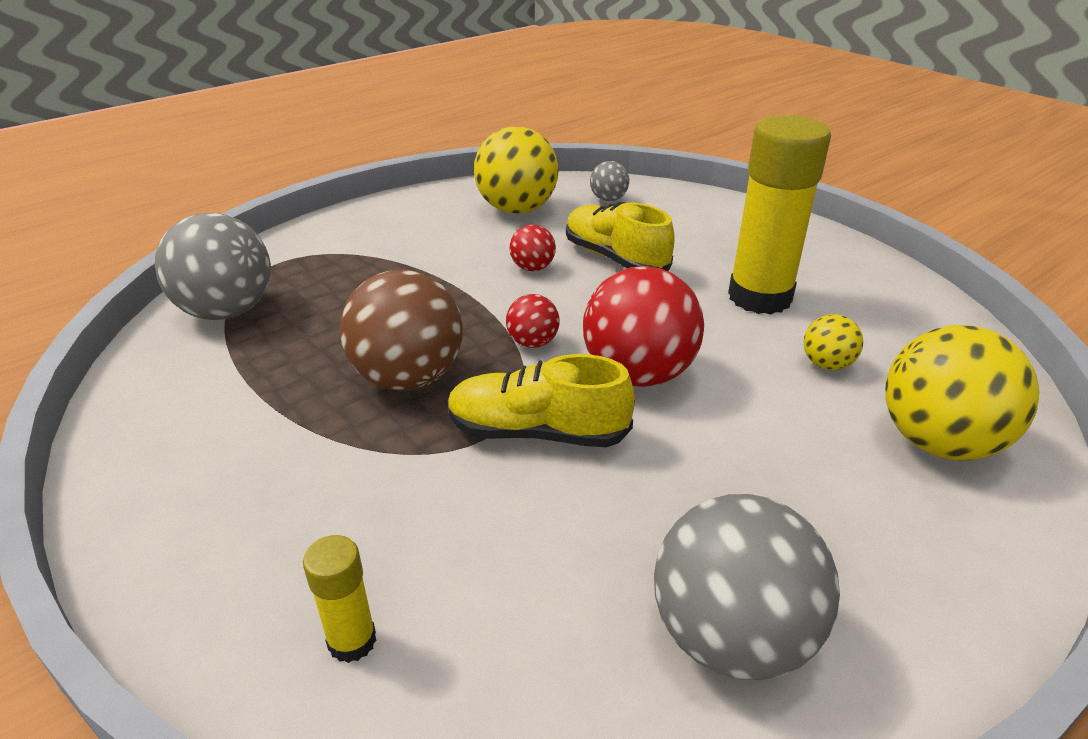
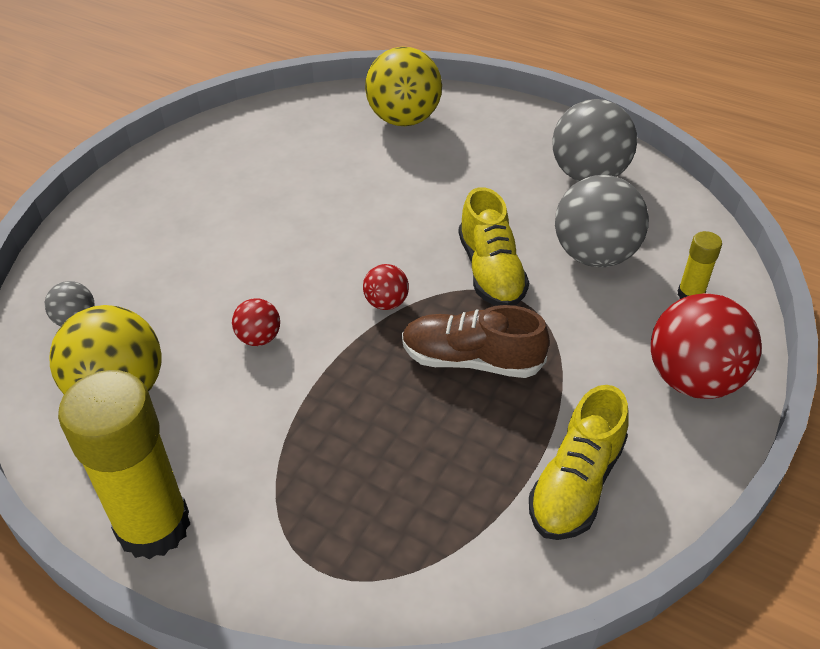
camera: 110 degrees left, 10 degrees up
grey ball [155,213,271,320] -> grey ball moved to [555,175,649,267]
brown ball [340,269,463,391] -> brown shoe [402,305,550,378]
yellow shoe [566,202,675,271] -> yellow shoe moved to [529,385,629,540]
red ball [583,266,704,387] -> red ball moved to [651,293,762,399]
yellow glue stick [728,115,831,314] -> yellow glue stick moved to [58,370,191,559]
yellow ball [804,314,863,370] -> none

